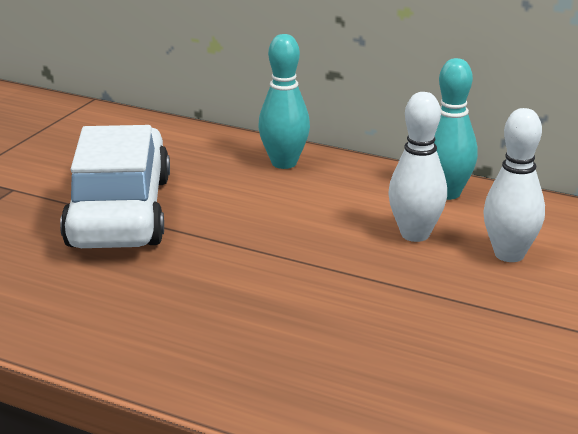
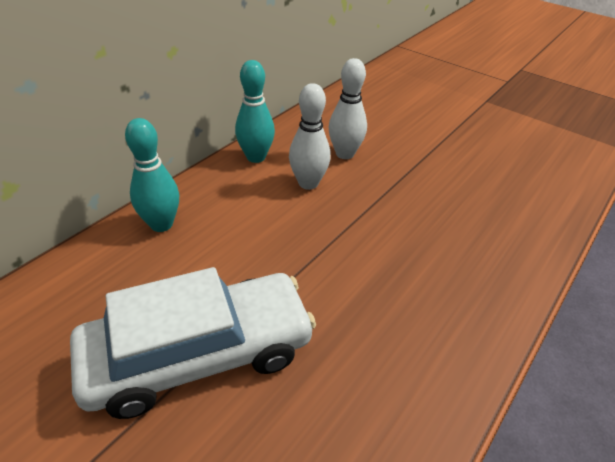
camera: 80 degrees left, 15 degrees up
white car [60,125,170,248] -> white car turned 150 degrees clockwise [70,267,316,419]

